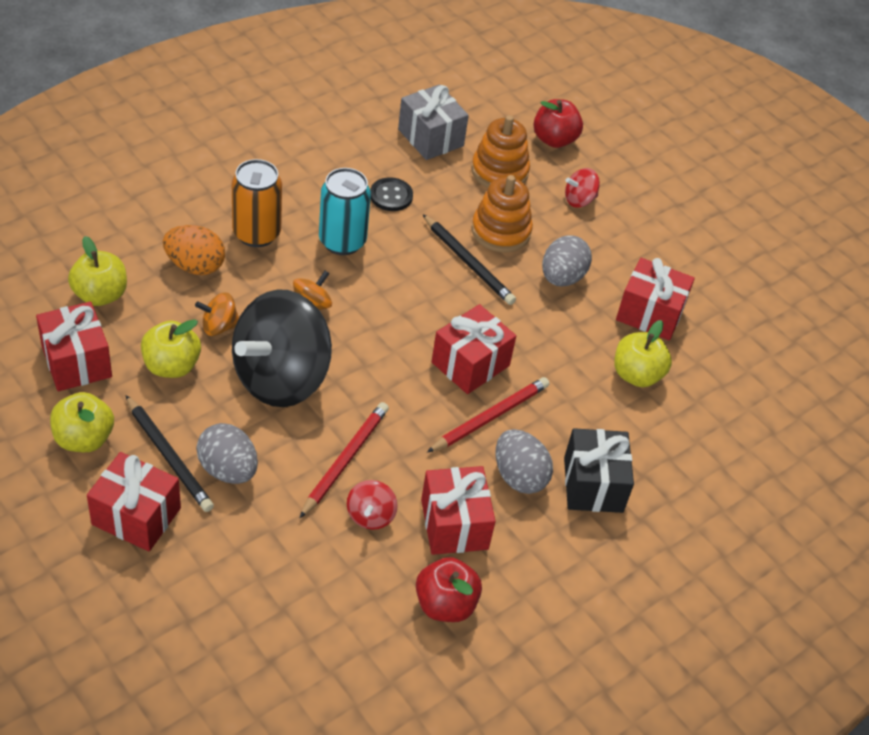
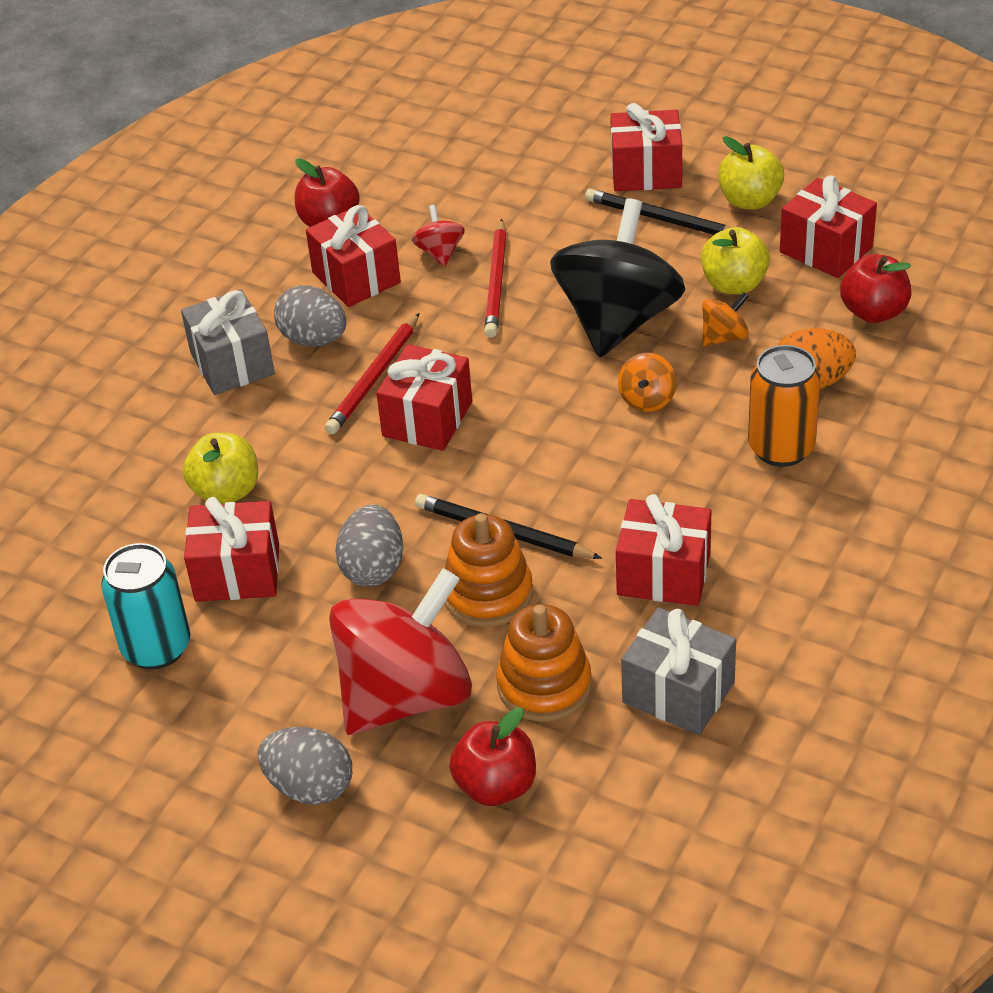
camera: 165 degrees right, 5 degrees down
yellow apple [68,236,127,306] -> red apple [840,254,911,323]
grey egg [196,423,258,484] -> grey egg moved to [258,727,352,805]
turquoise can [319,168,371,255] -> turquoise can moved to [101,543,190,670]
black button [370,177,413,211] -> red gift [616,494,711,606]
black gift [564,428,634,513] -> grey gift [181,290,275,395]
red spinning top [565,168,600,208] -> red spinning top [329,568,472,735], size x2.41

